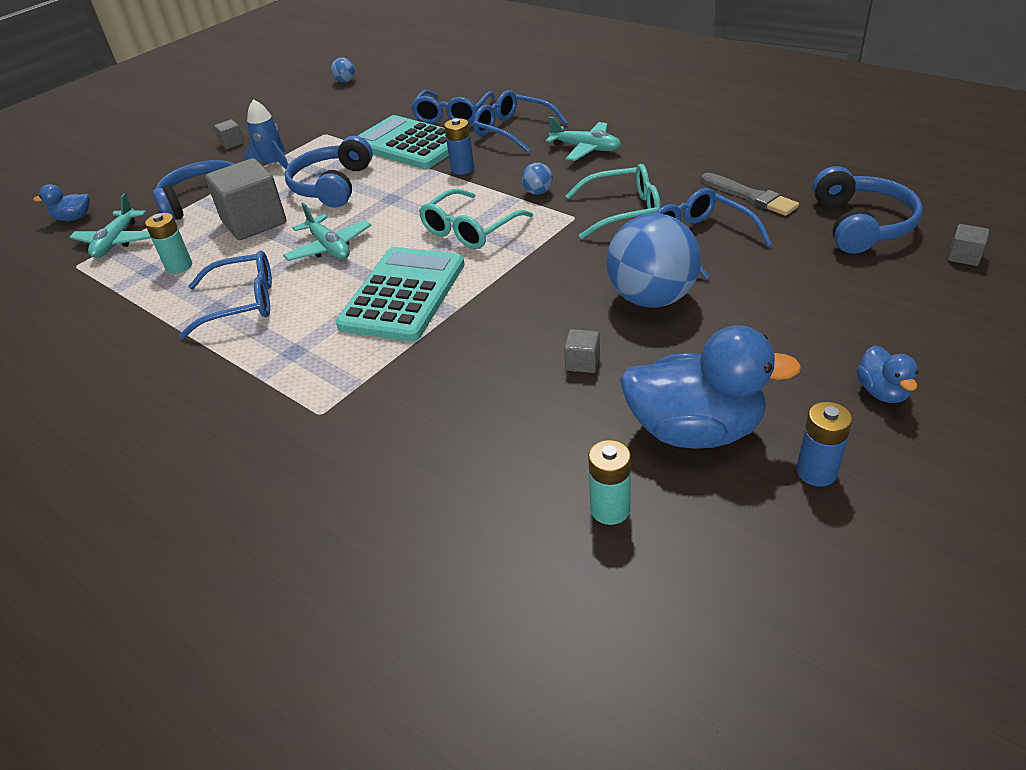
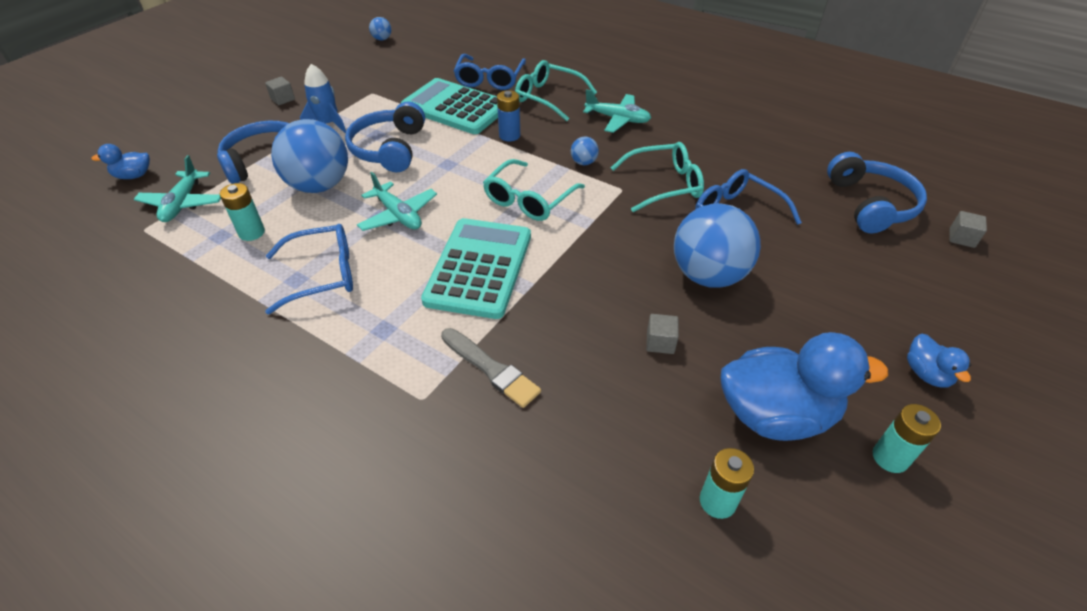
camera: 10 degrees left, 5 degrees up
grey cube [205,158,287,240] -> blue ball [271,119,348,193]
blue glasses [473,90,568,153] -> turquoise glasses [515,60,597,121]
grey brush [701,173,799,216] -> grey brush moved to [441,328,541,408]
blue battery [796,402,853,486] -> turquoise battery [873,404,941,473]

